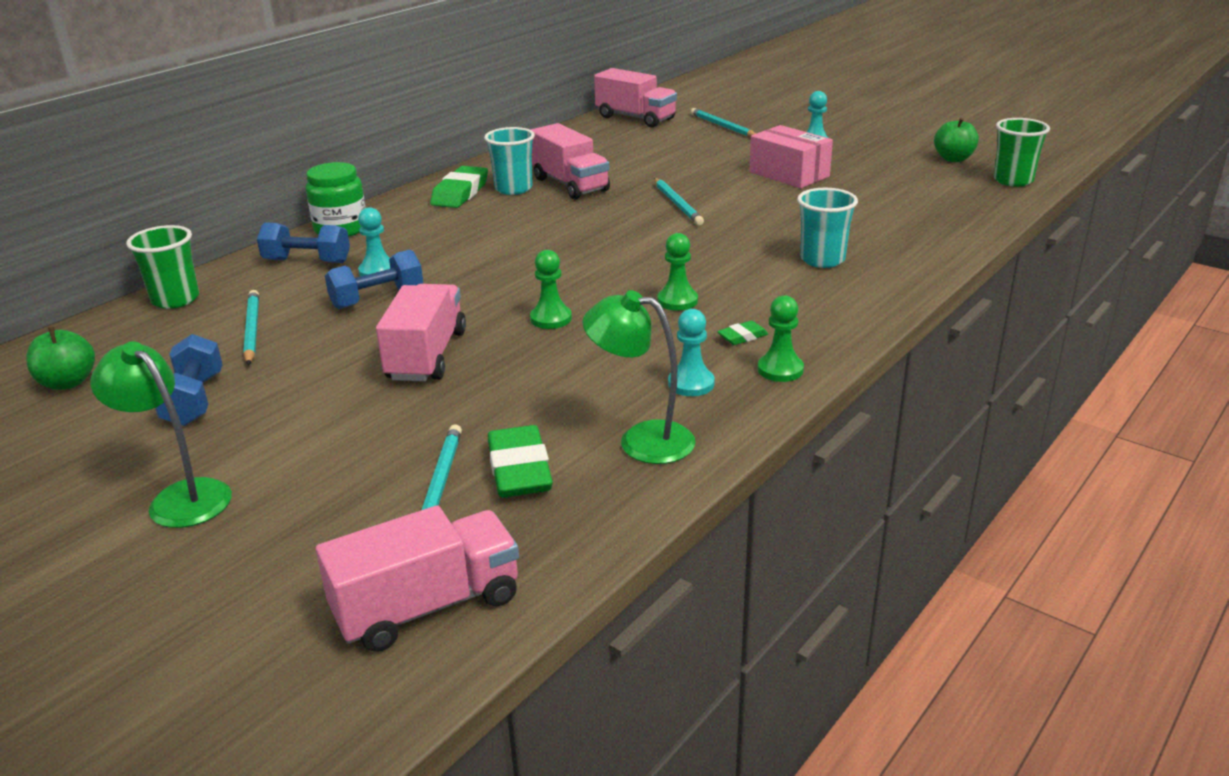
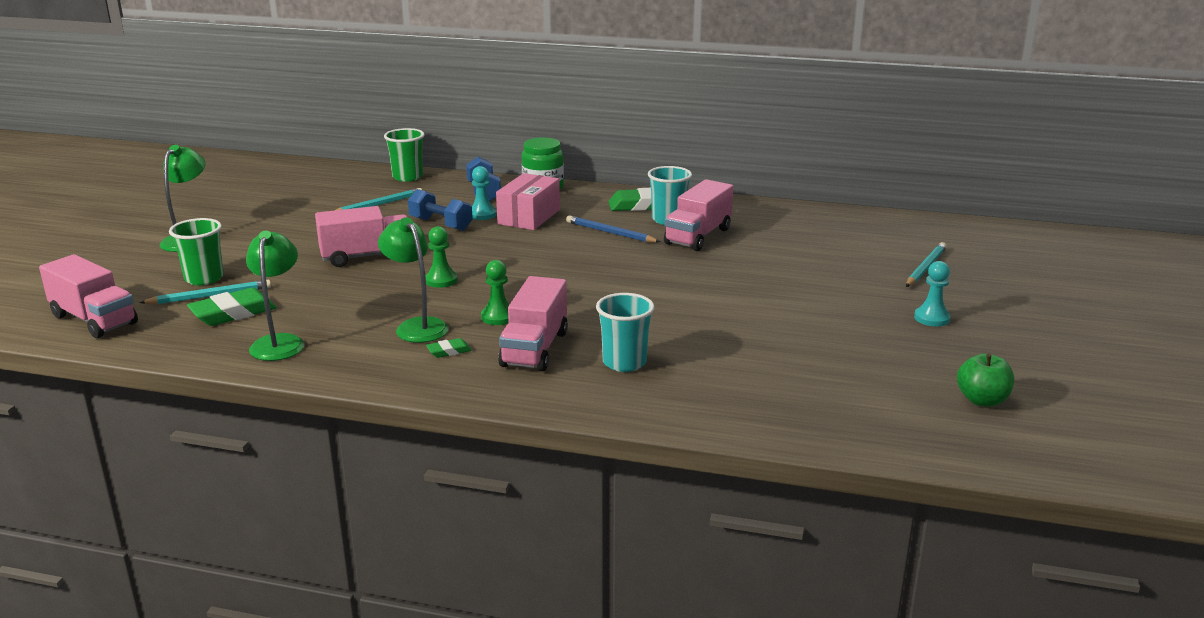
camera: 65 degrees right, 5 degrees down
green apple [26,327,95,390] -> none
blue dumbbell [155,334,223,426] -> none
pink truck [594,68,677,127] -> pink truck moved to [498,276,568,371]
turquoise pencil [654,178,704,225] -> none
turquoise pawn [668,309,715,396] -> none
green eraser [717,321,768,345] -> green eraser turned 60 degrees counterclockwise [426,338,472,358]
pink box [749,125,833,188] -> pink box moved to [496,173,560,230]
green pawn [758,295,804,382] -> none
green cup [994,118,1050,187] -> green cup moved to [169,218,224,285]
none -> green lamp [378,217,449,343]
none -> blue pencil [566,215,660,242]

